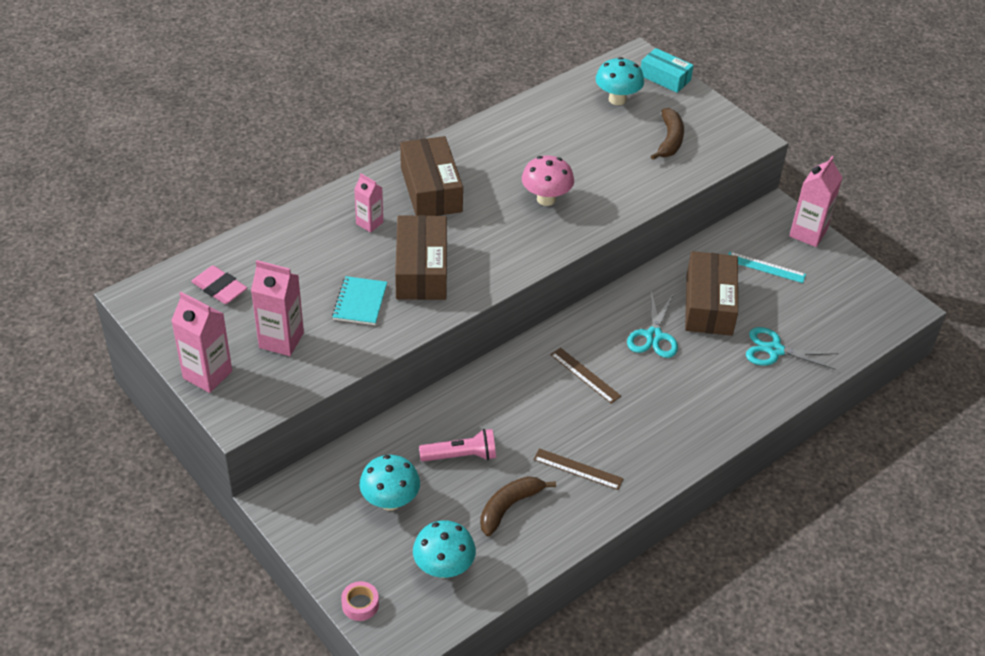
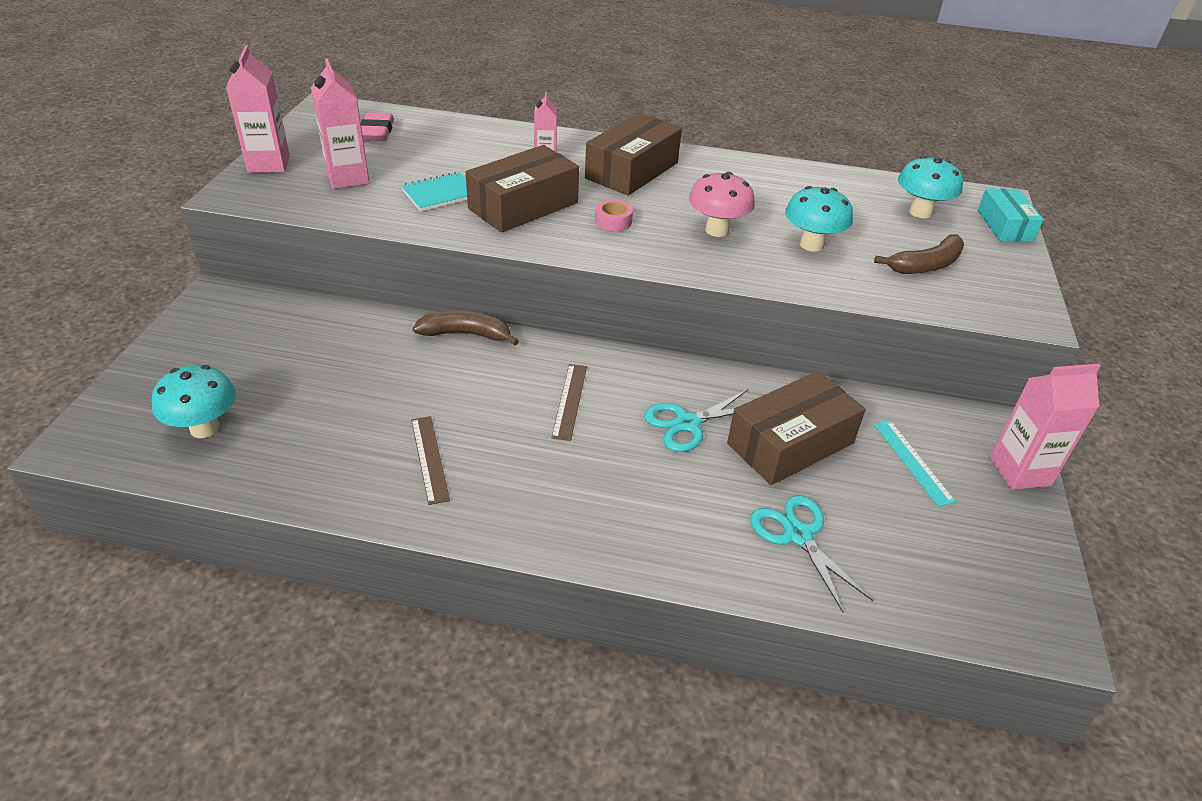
camera: 50 degrees right, 5 degrees down
pink tape [341,581,379,621] -> pink tape moved to [595,199,633,231]
turquoise mushroom [359,455,420,511] -> turquoise mushroom moved to [785,186,853,252]
pink flashlight [419,429,496,462] -> none
brown banana [480,476,556,536] -> brown banana moved to [413,311,519,346]

